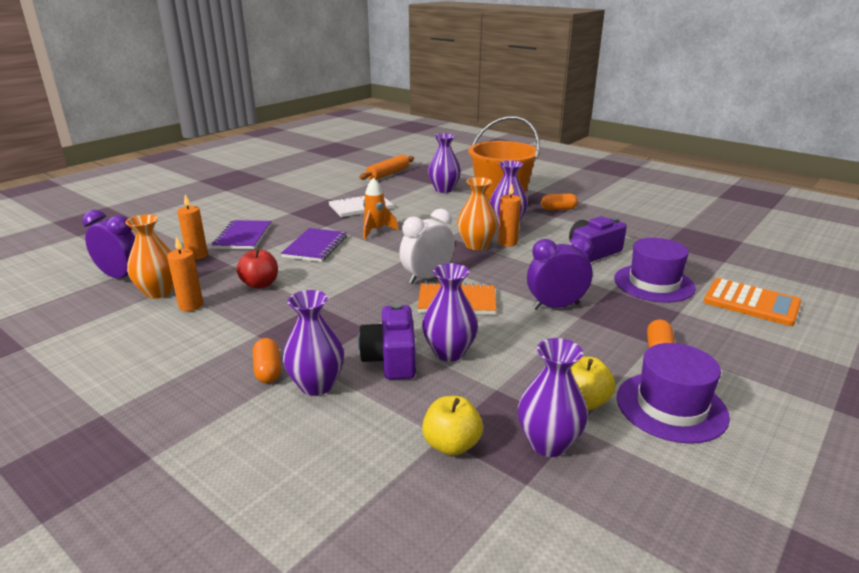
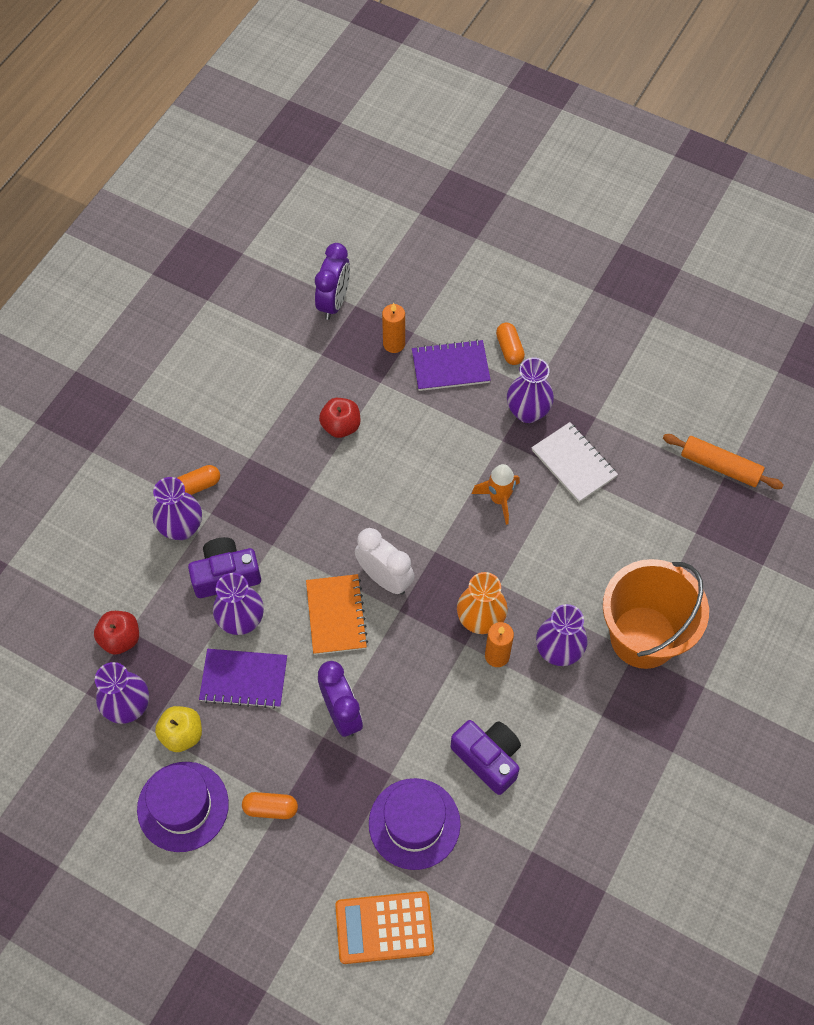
camera: 80 degrees right, 35 degrees up
orange vase [125,214,174,299] -> none
orange candle [167,236,203,311] -> none
purple notebook [281,228,347,262] -> purple notebook moved to [199,649,287,709]
yellow apple [422,396,483,456] -> red apple [94,611,139,655]
purple vase [428,133,461,193] -> purple vase moved to [507,357,554,423]
orange capsule [541,194,578,210] -> orange capsule moved to [496,323,525,365]
orange calculator [704,278,801,326] -> orange calculator turned 60 degrees clockwise [335,891,434,964]

